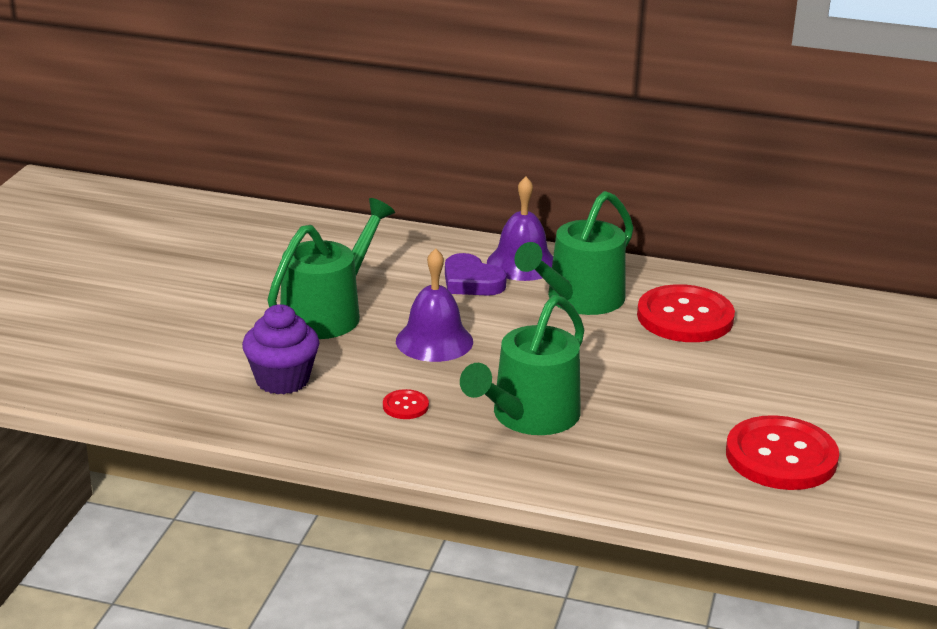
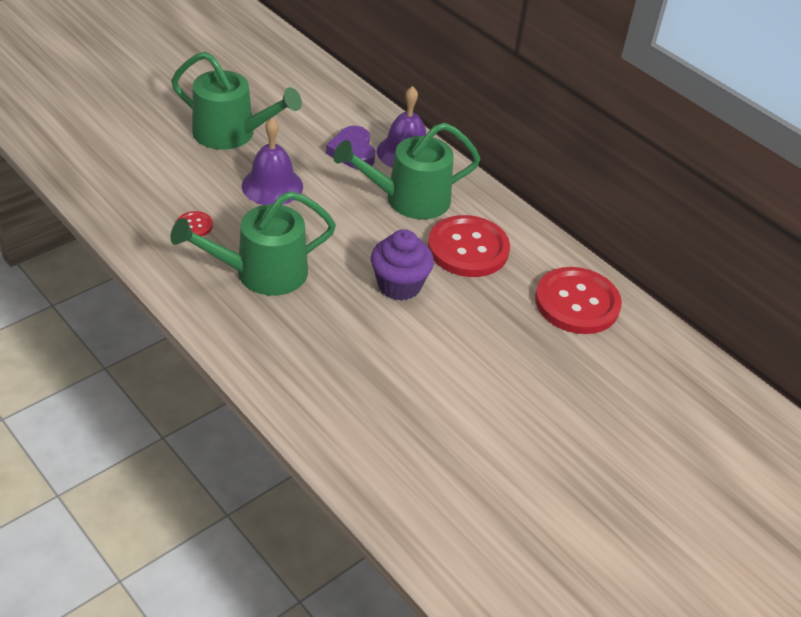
camera: 30 degrees right, 15 degrees up
purple cupcake [242,304,319,394] -> purple cupcake moved to [371,229,434,301]
green watering can [267,198,395,339] -> green watering can turned 45 degrees clockwise [171,52,302,150]
red button [726,415,839,490] -> red button moved to [535,267,622,334]

